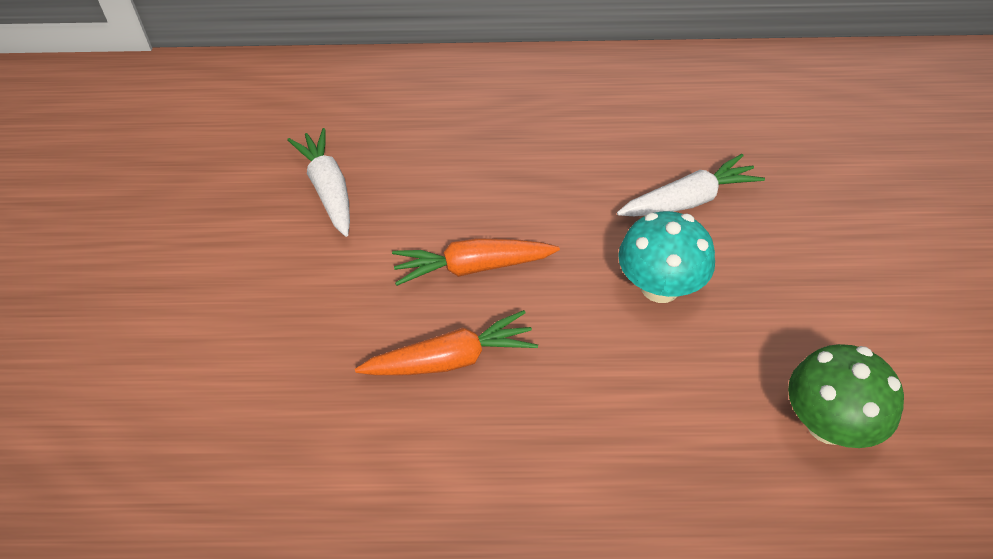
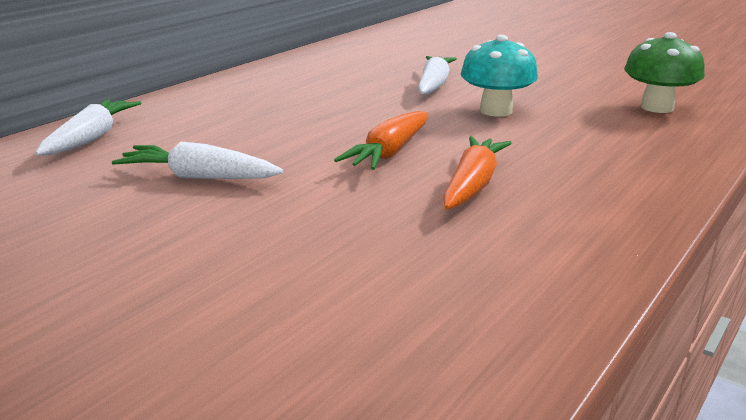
camera: 55 degrees left, 25 degrees down
none -> white carrot [35,99,142,155]

